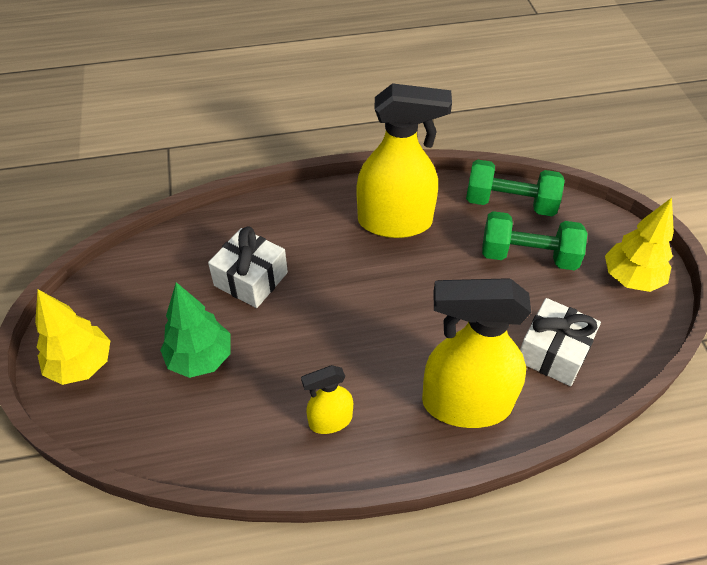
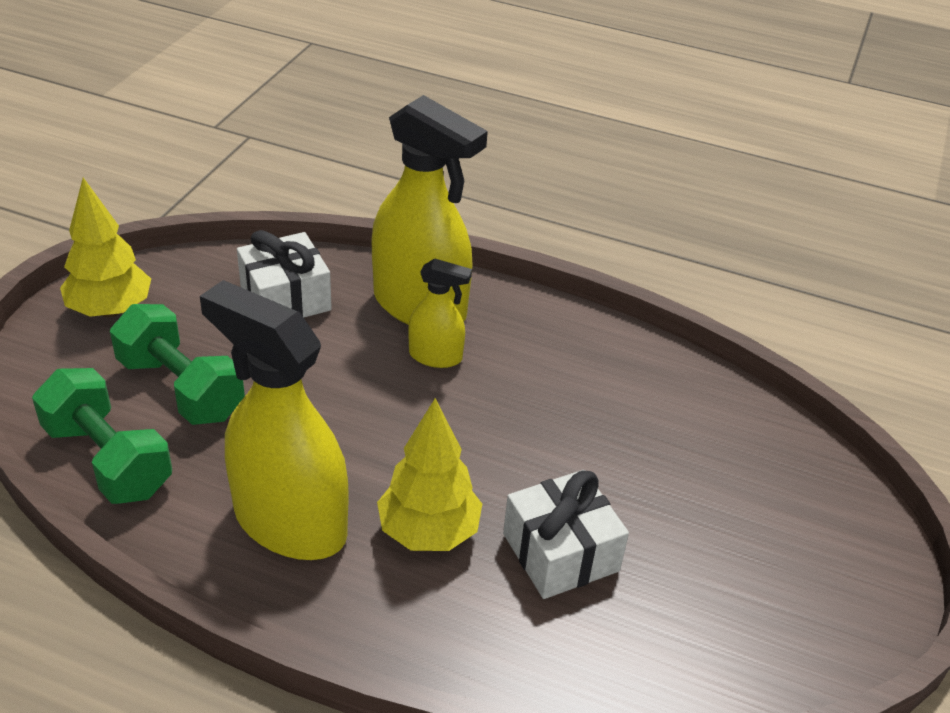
camera: 150 degrees left, 10 degrees down
yellow tree [35,289,111,385] -> yellow tree moved to [377,398,482,551]
green tree [160,282,231,378] -> none
yellow spray bottle [301,365,353,434] -> yellow spray bottle moved to [408,258,472,368]

